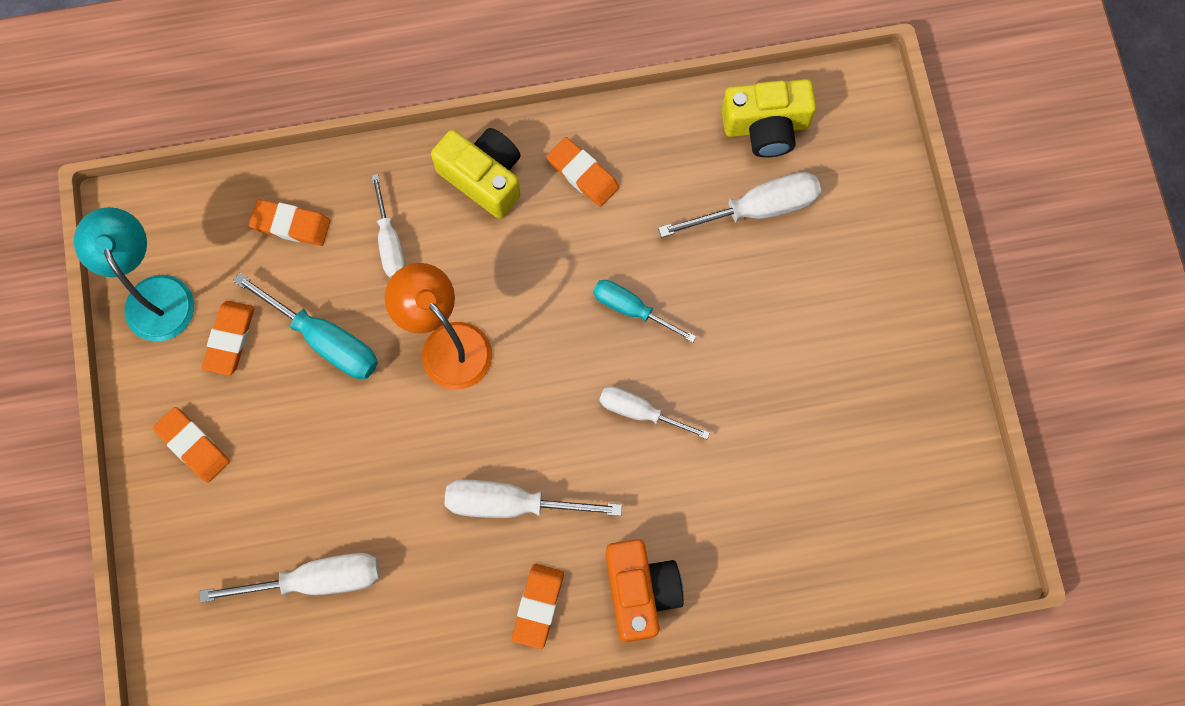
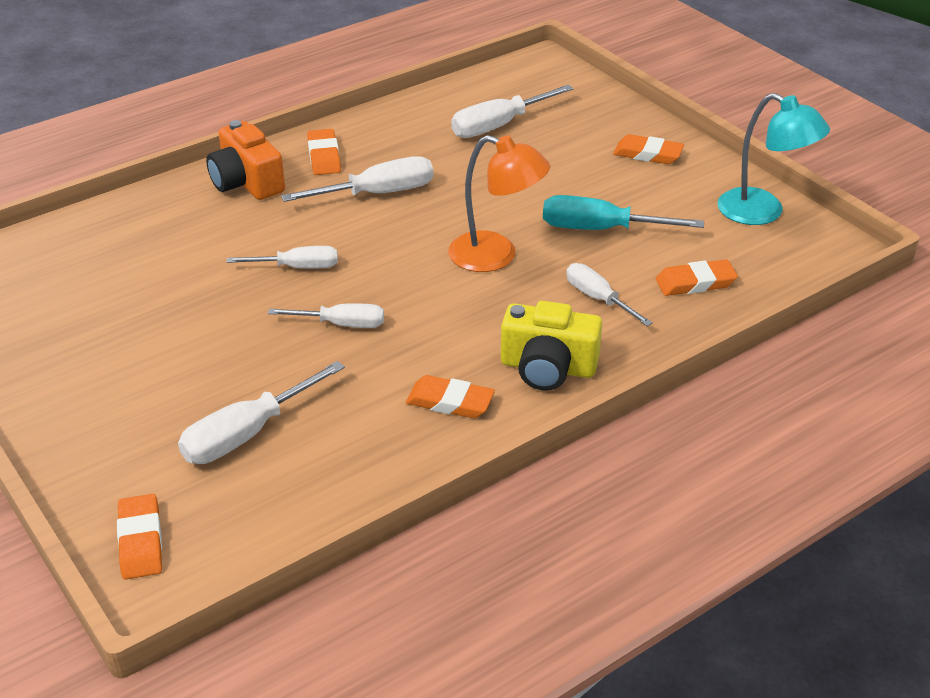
camera: 155 degrees right, 35 degrees down
orange eraser [202,301,255,375] -> orange eraser moved to [117,494,162,579]
turquoise screwdriver [593,280,696,343] -> white screwdriver [268,303,384,328]
yellow camera [722,79,816,158] -> none

